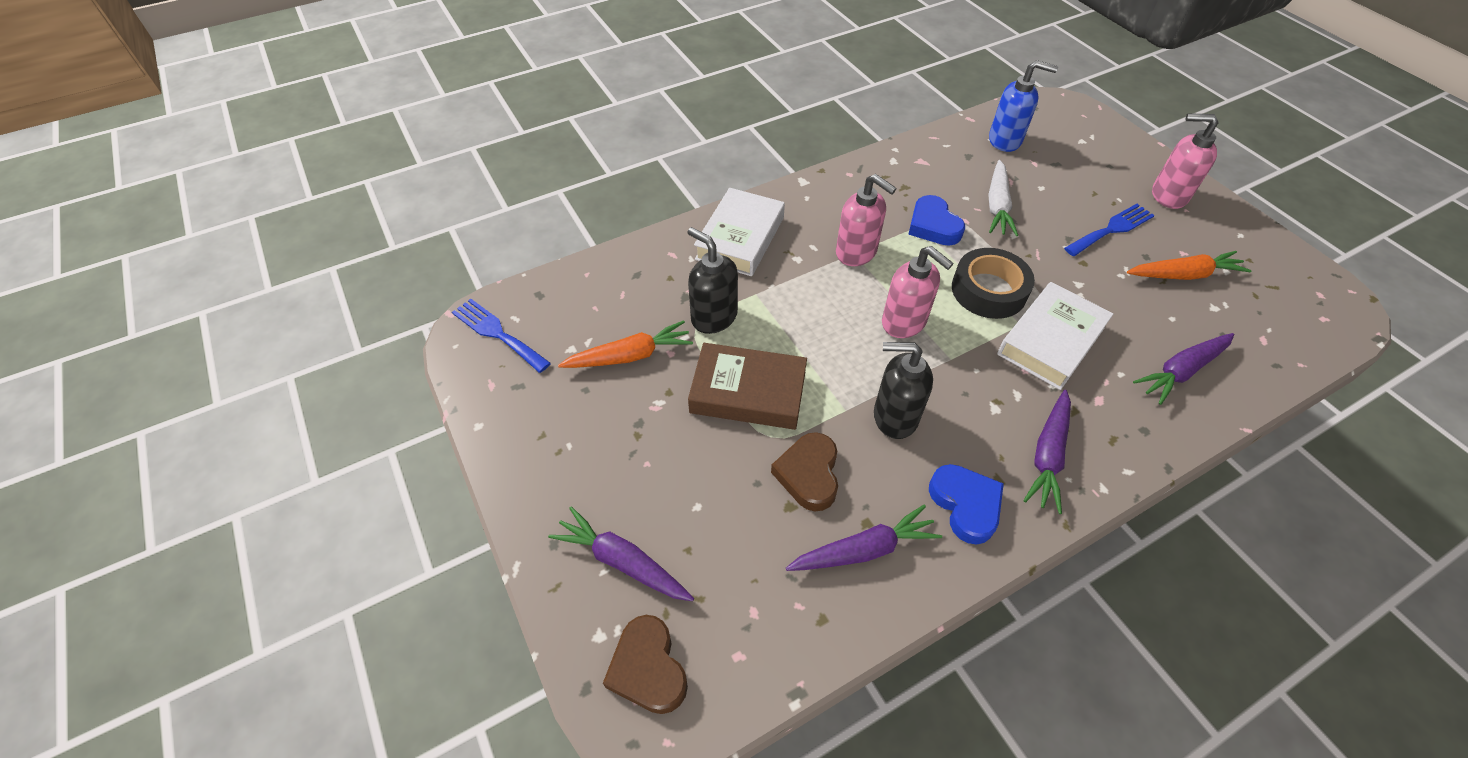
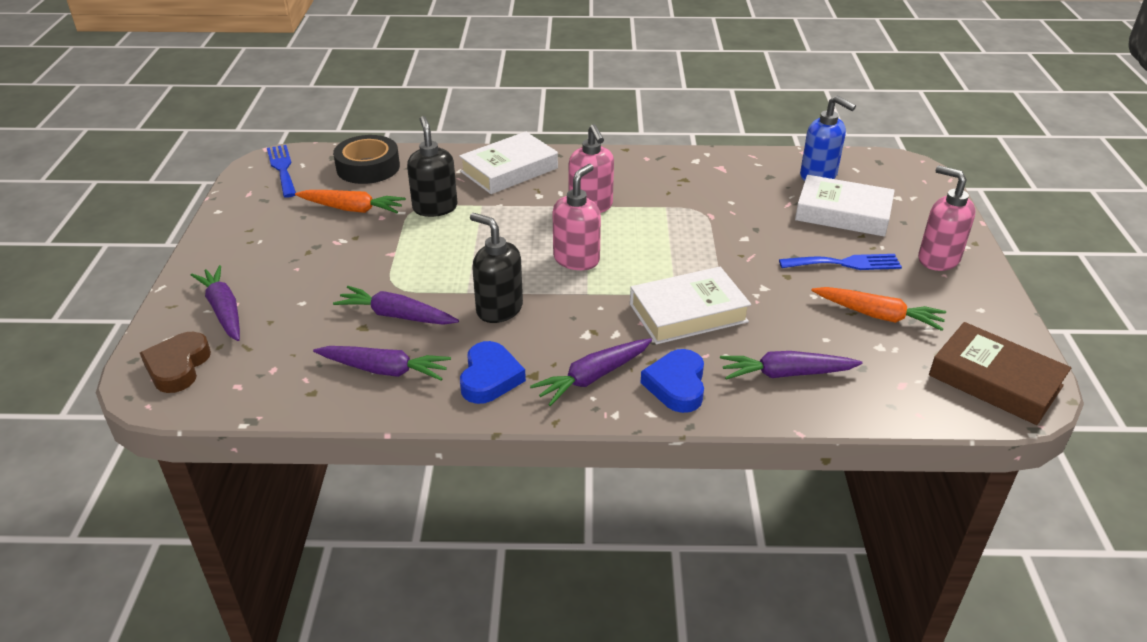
camera: 30 degrees right, 15 degrees down
brown book [688,343,807,430] -> brown book moved to [929,322,1071,425]
brown heart [771,432,838,511] -> purple carrot [333,286,459,325]
pink soap dispenser [882,246,954,338] -> pink soap dispenser turned 135 degrees counterclockwise [553,164,601,270]
blue heart [908,195,965,246] -> blue heart moved to [641,349,704,413]
black tape [952,248,1035,319] -> black tape moved to [333,135,400,184]
white carrot [988,160,1018,236] -> none
none -> white book [795,175,895,237]

